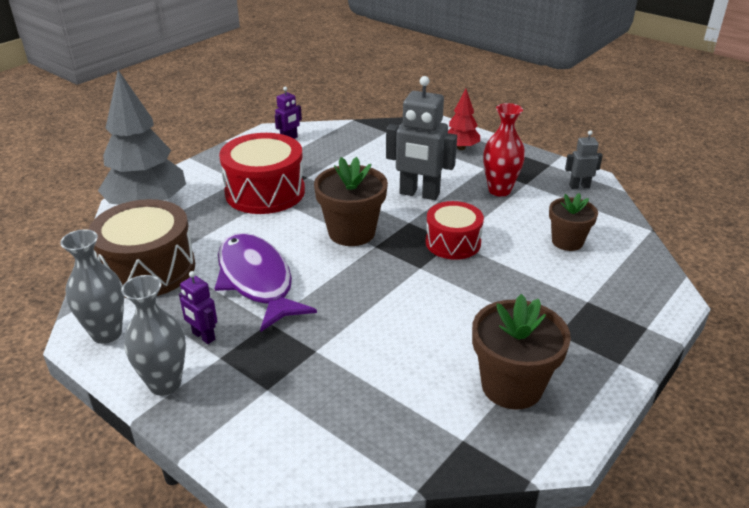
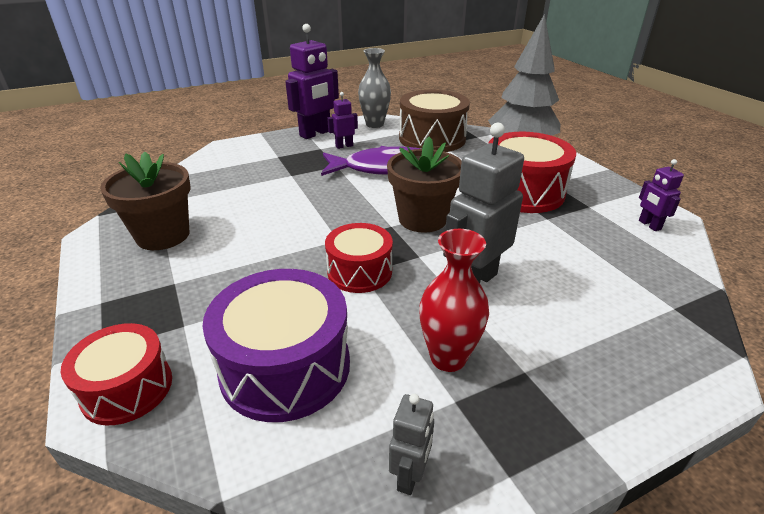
camera: 115 degrees right, 0 degrees up
grey vase [121,275,186,396] -> purple robot [285,24,339,139]
red tree [448,89,480,150] -> none
brown flower pot [549,193,598,251] -> purple drum [202,269,350,422]
none -> red drum [61,323,172,425]

